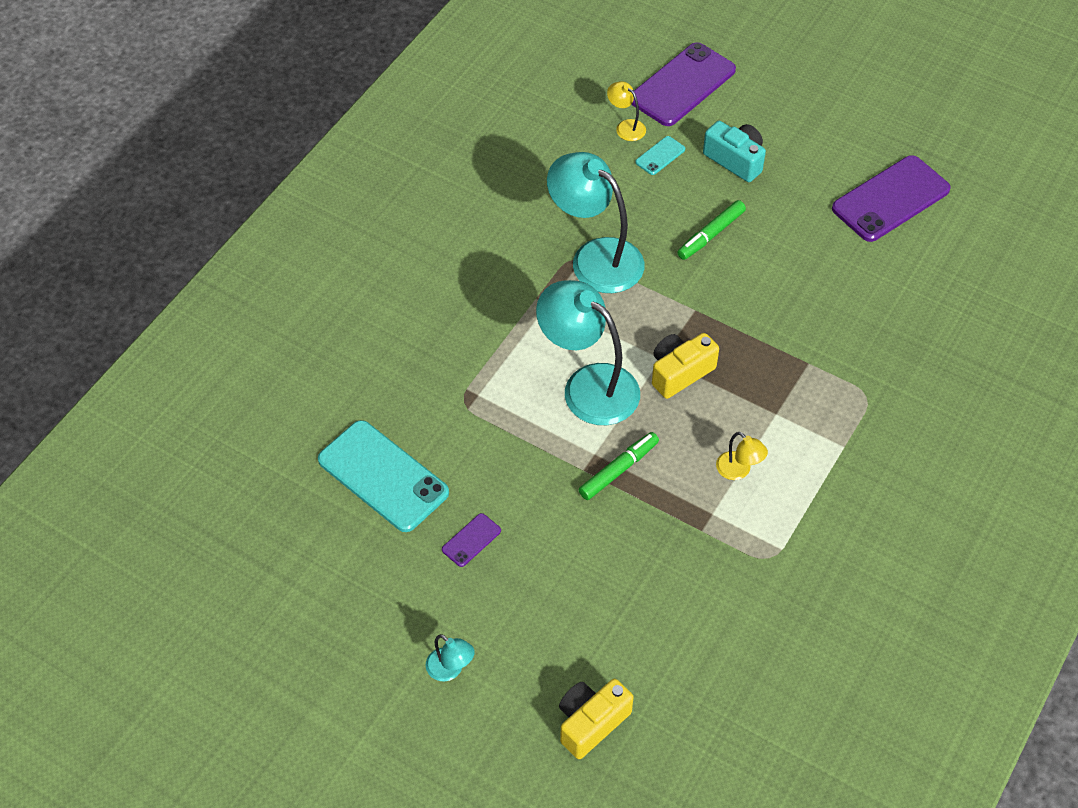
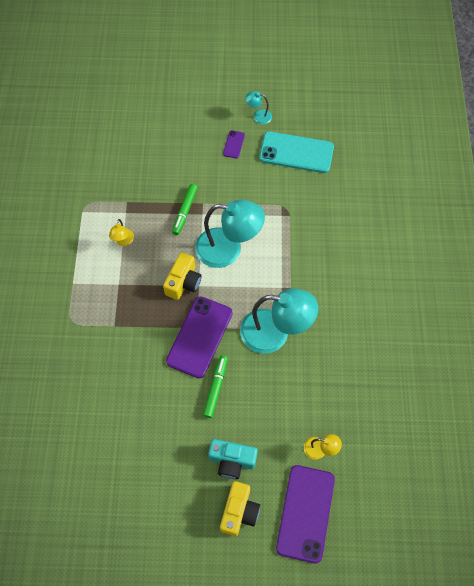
camera: 150 degrees right, 10 degrees up
turquoise lamp [426,634,475,681] -> turquoise lamp moved to [245,91,272,124]
yellow camera [559,679,634,759] -> yellow camera moved to [220,481,260,536]
turquoise phone [635,136,685,175] -> none
yellow lamp [716,432,768,480] -> yellow lamp turned 105 degrees counterclockwise [109,219,134,246]
purple phone [832,155,951,242] -> purple phone moved to [166,296,233,378]

